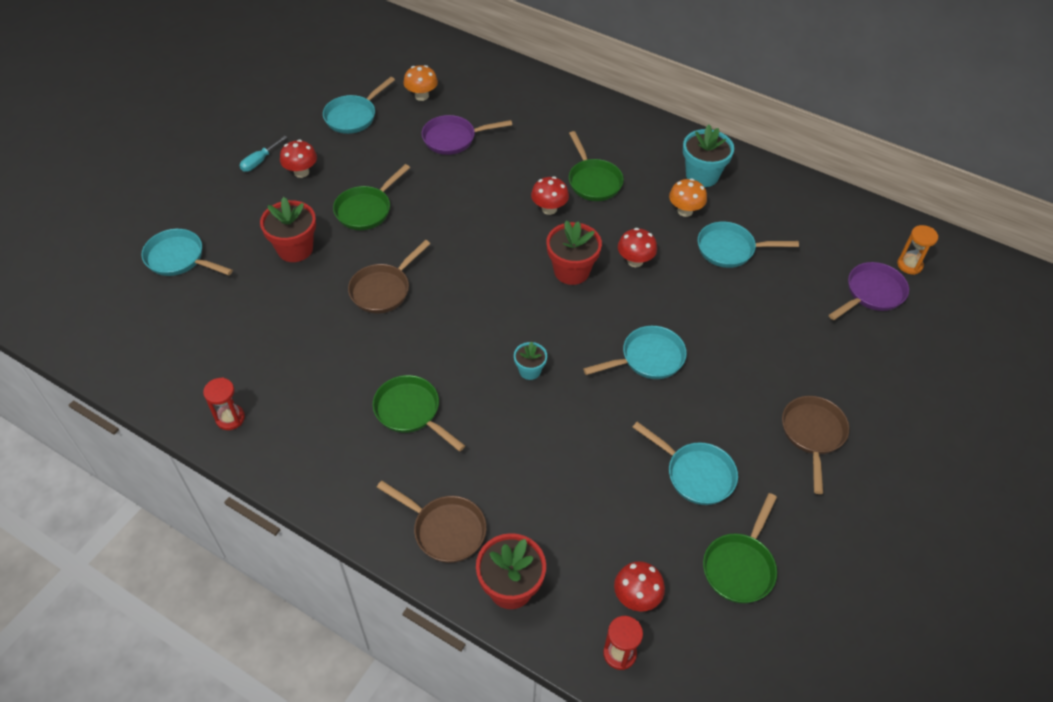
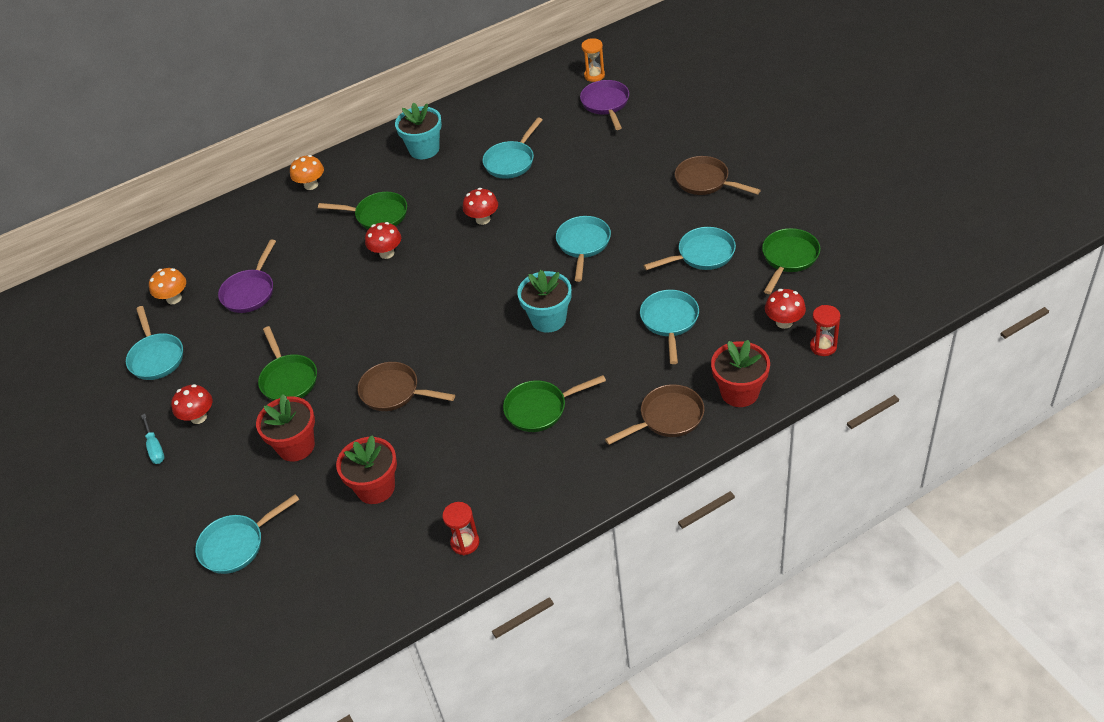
camera: 55 degrees left, 5 degrees down
brown pan [348,240,430,314] -> brown pan turned 135 degrees clockwise [357,362,455,411]
turquoise flower pot [514,341,547,380] -> turquoise flower pot [518,270,572,333], size x1.76
red flower pot [546,221,602,285] -> red flower pot moved to [336,435,397,504]
orange mushroom [669,178,707,217] -> orange mushroom moved to [290,155,324,190]
green pan [703,493,777,604] -> green pan turned 120 degrees counterclockwise [762,228,820,294]
none -> turquoise pan [640,290,699,364]

